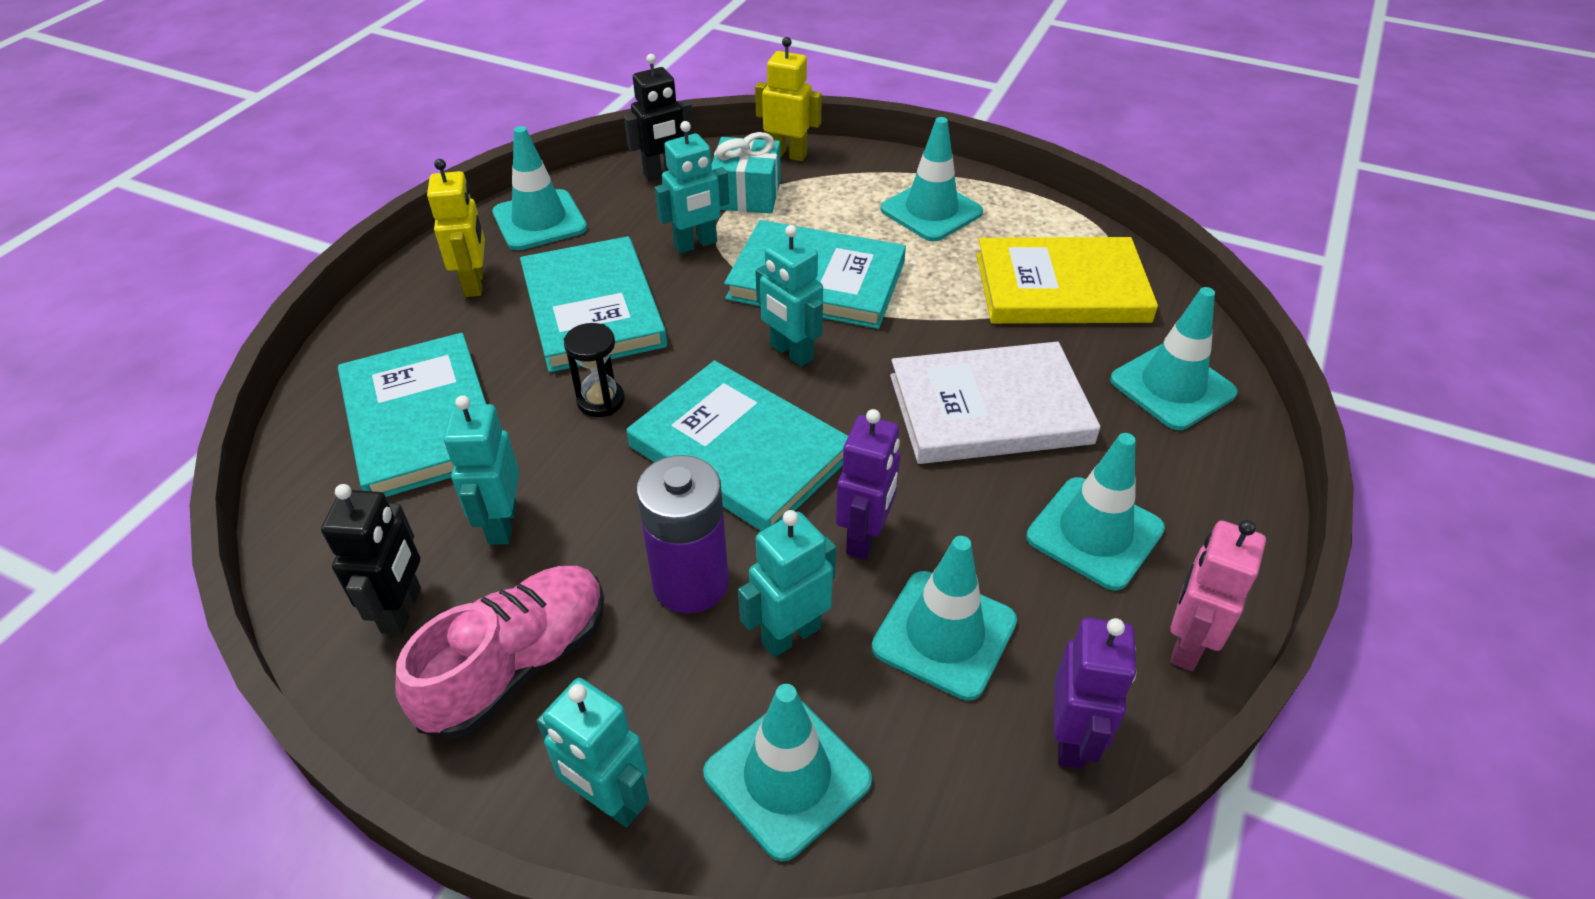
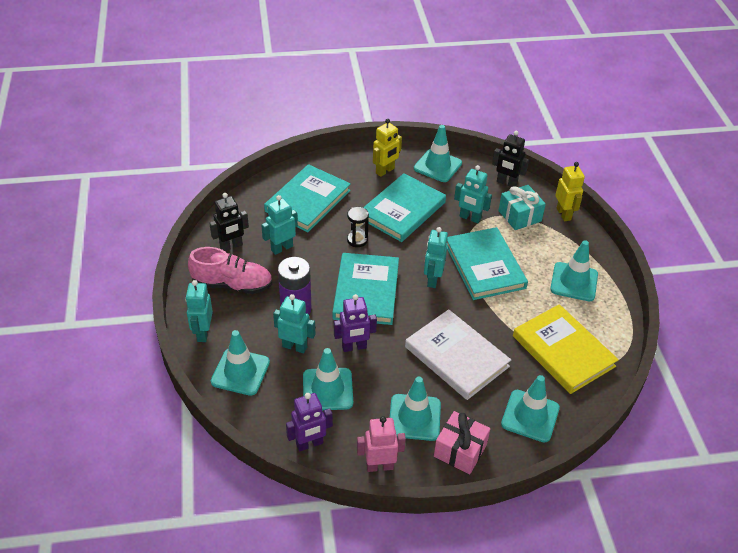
camera: 55 degrees right, 0 degrees up
none -> pink gift [434,411,490,474]

